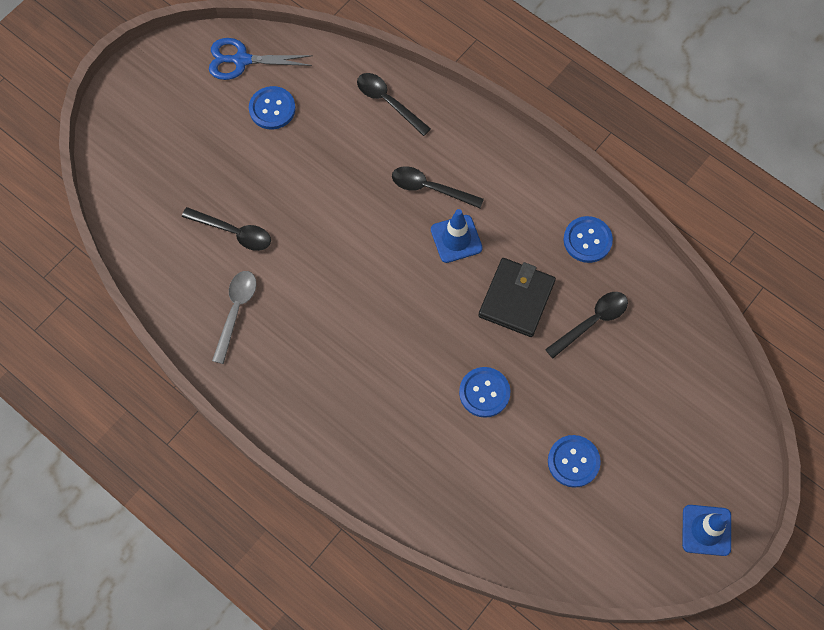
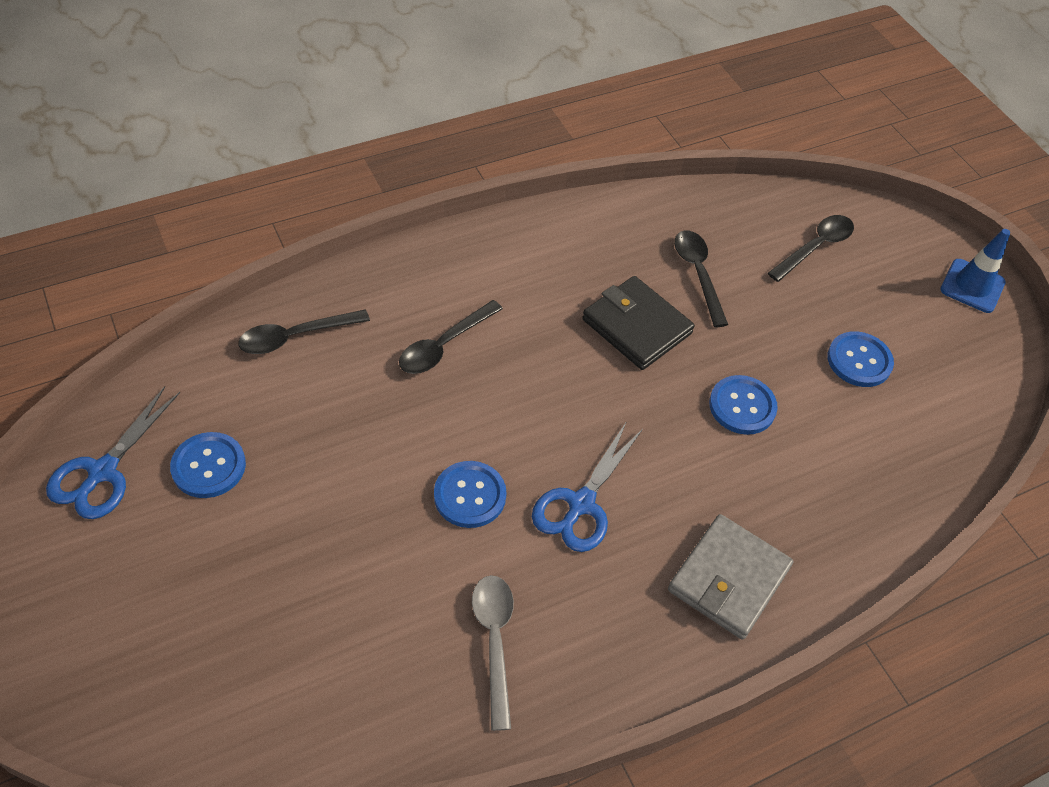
camera: 70 degrees left, 15 degrees down
black spoon [182,207,271,251] -> black spoon moved to [768,215,854,282]
grey spoon [212,271,257,364] -> grey spoon turned 45 degrees clockwise [472,575,514,731]
blue traffic cone [431,209,483,263] -> none
blue button [563,216,613,263] -> blue button moved to [434,461,507,528]
none -> blue scissors [532,421,643,552]
none -> grey wallet [668,514,794,640]

